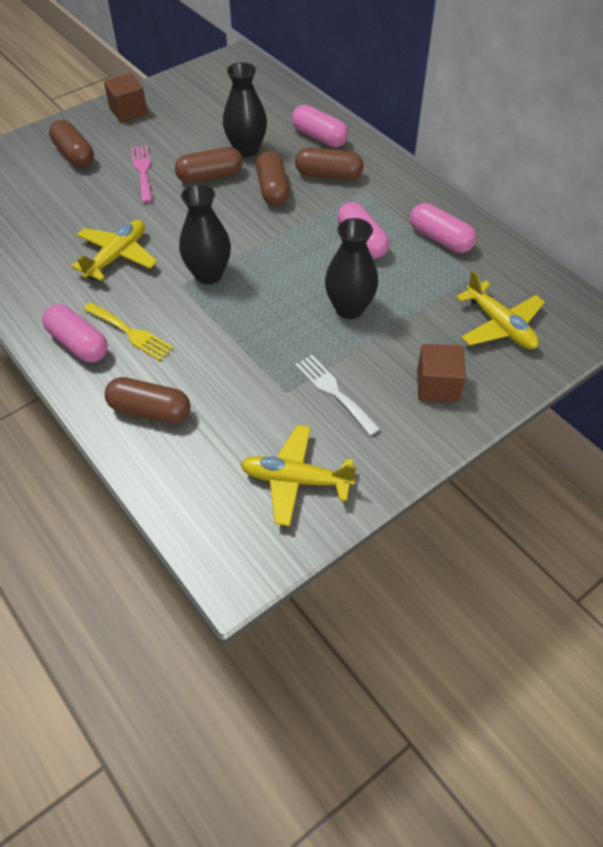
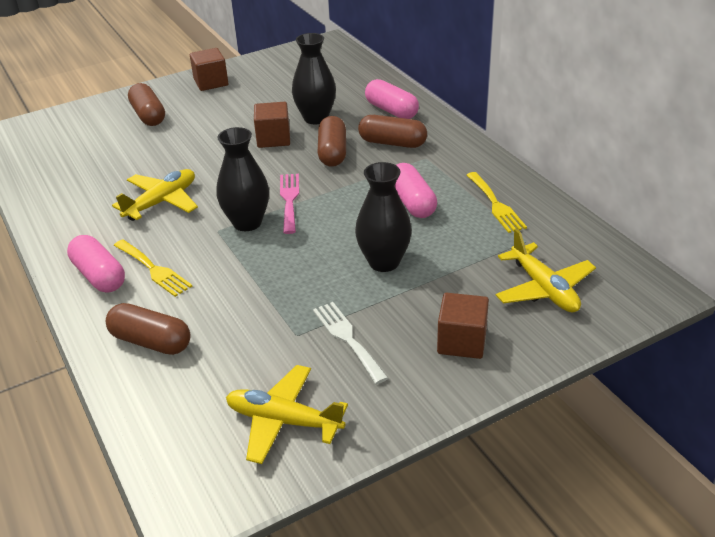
camera: 10 degrees right, 15 degrees down
pink fork [131,145,153,203] -> pink fork moved to [280,174,299,234]
brown capsule [175,147,243,183] -> brown cube [254,102,290,148]
pink capsule [410,203,477,253] -> yellow fork [467,172,527,233]

